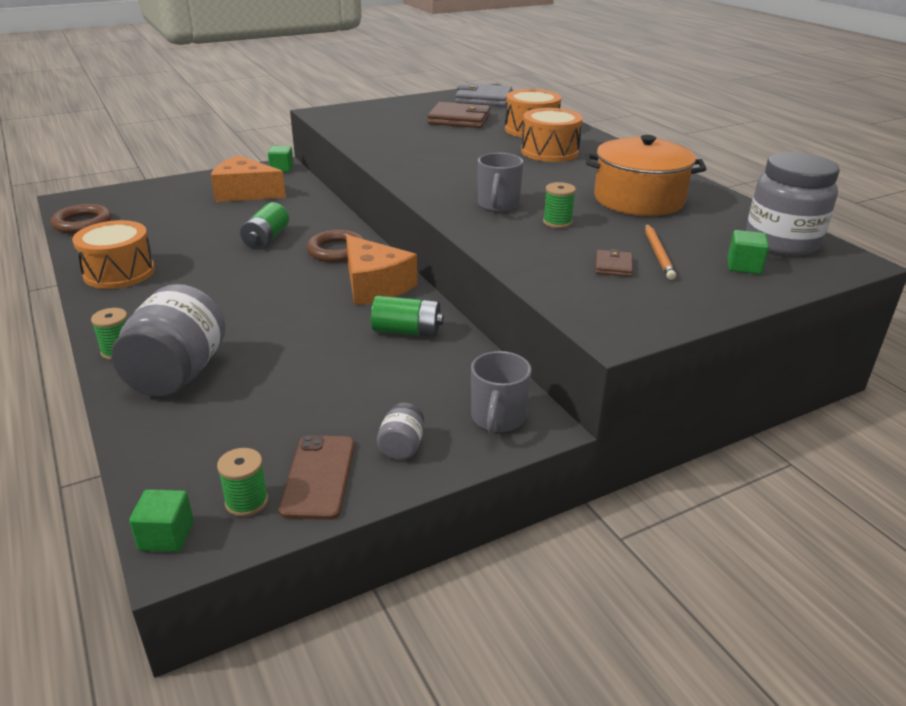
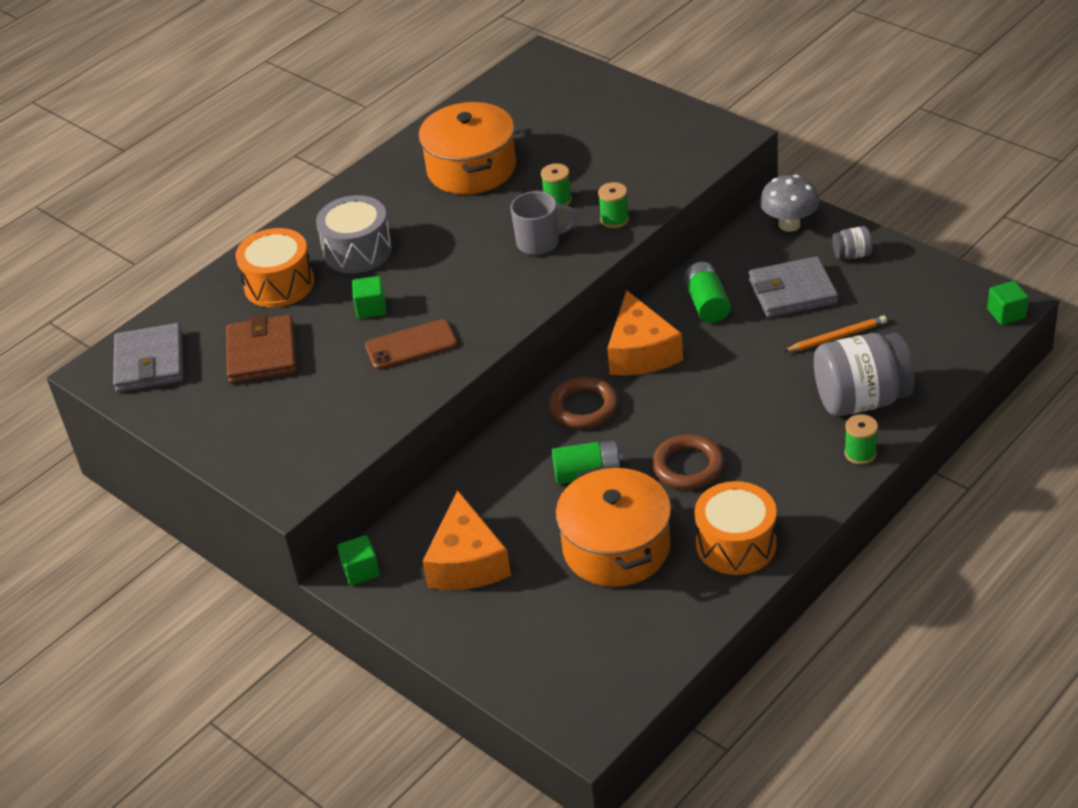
camera: 105 degrees left, 10 degrees up
brown ring [51,204,111,234] -> brown ring moved to [652,434,724,489]
green spool [217,448,268,517] -> green spool moved to [598,182,629,228]
brown phone [279,435,355,520] -> brown phone moved to [365,319,457,370]
orange cheese [346,235,417,305] -> orange cheese turned 135 degrees clockwise [607,290,683,375]
grey mug [471,351,532,434] -> grey mushroom [760,175,819,232]
orange drum [521,108,583,162] -> grey drum [316,195,392,273]
brown wallet [595,249,633,277] -> none
orange pencil [645,224,676,280] -> orange pencil moved to [783,316,887,352]
green cube [727,230,769,274] -> green cube moved to [352,276,386,319]
grey jar [746,152,840,256] -> none
none -> orange pot [556,466,671,587]
none -> grey wallet [749,256,838,318]

